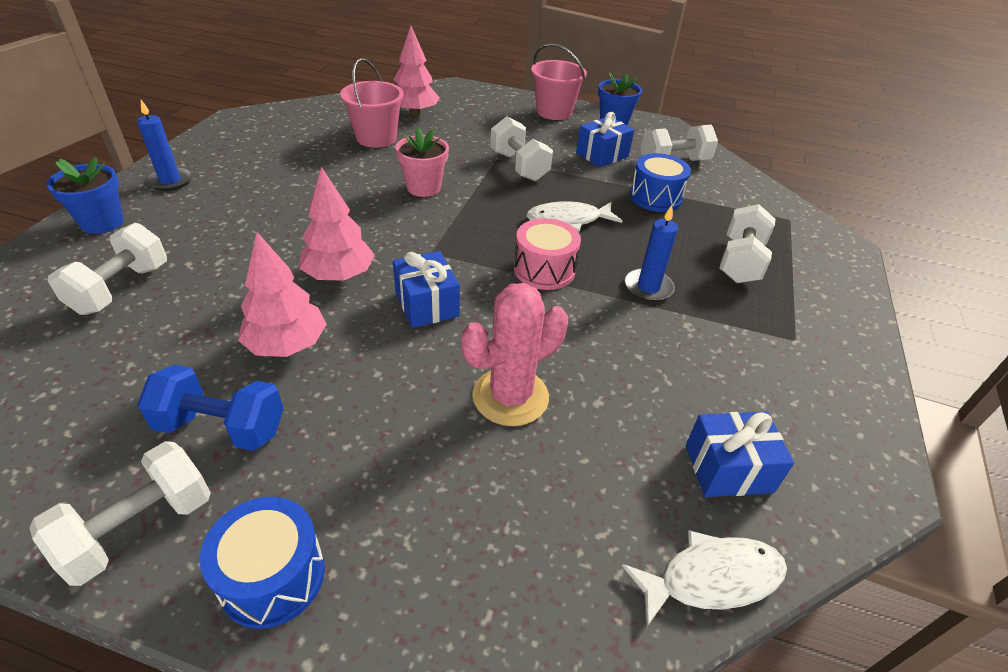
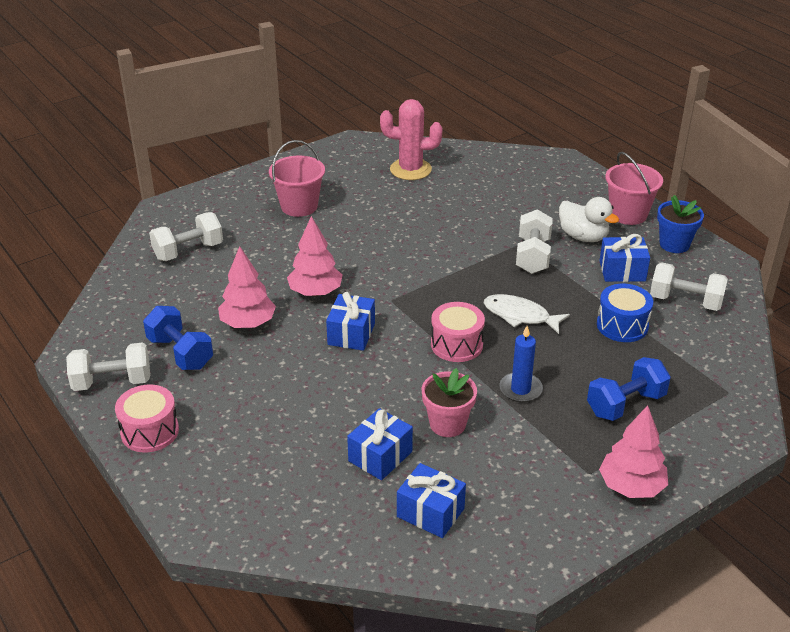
camera: 40 degrees right, 5 degrees down
blue flower pot [46,157,124,234] -> none
blue candle [137,100,192,191] -> none
blue drum [200,497,325,629] -> pink drum [115,385,179,452]
pink bucket [340,58,404,148] -> pink bucket moved to [269,140,325,217]
pink tree [393,26,440,116] -> pink tree moved to [599,405,668,498]
pink flower pot [395,128,449,197] -> pink flower pot moved to [422,368,477,437]
pink cactus [461,283,568,426] -> pink cactus moved to [380,99,443,180]
white fish [622,530,787,628] -> none
white dumbbell [719,204,776,283] -> blue dumbbell [587,357,671,421]
none -> blue gift [347,408,413,480]
none -> white duck [559,197,619,242]

